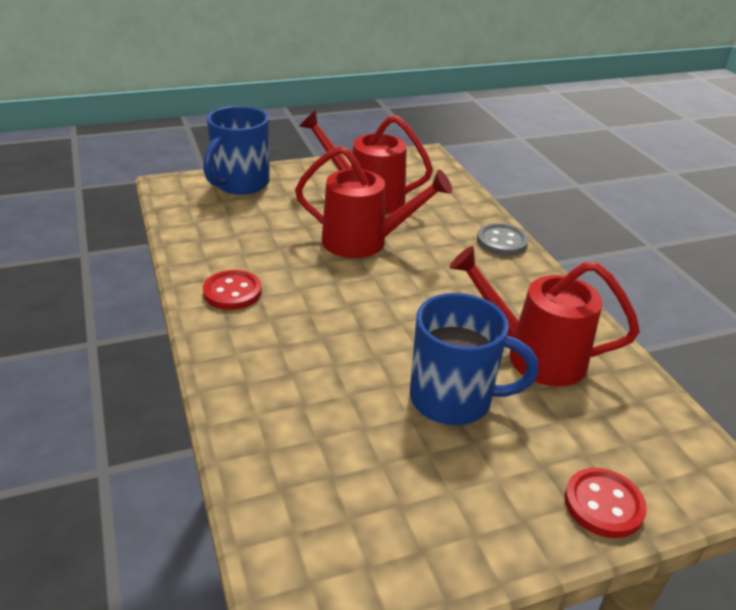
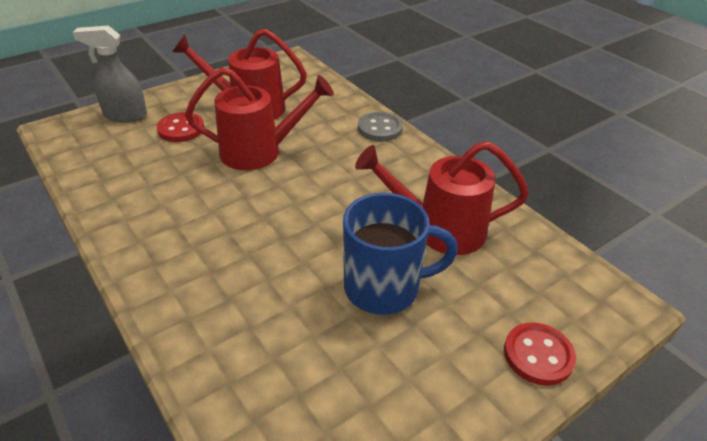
camera: 15 degrees left, 5 degrees up
blue mug [203,106,270,195] -> grey spray bottle [73,26,147,123]
red button [203,270,262,310] -> red button moved to [157,112,204,142]

